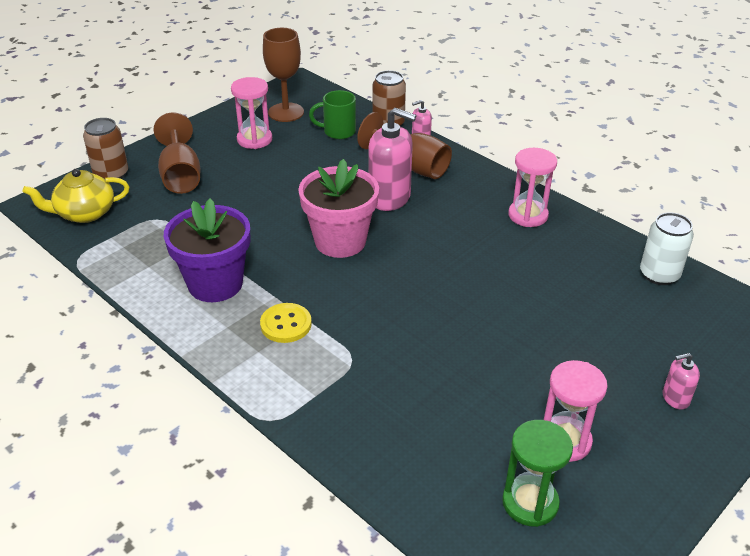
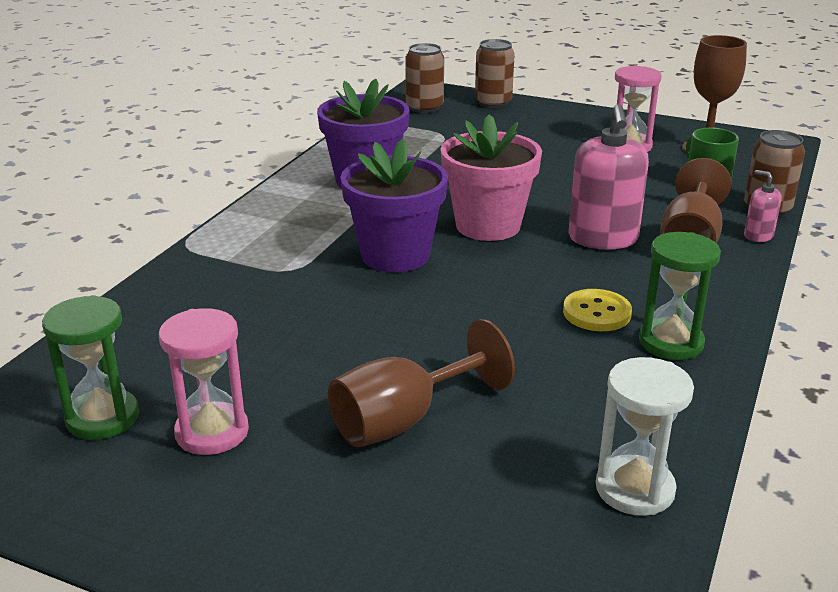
camera: 70 degrees right, 10 degrees down
yellow teapot [23,169,129,223] -> brown can [405,43,444,113]
brown goblet [154,112,200,194] -> brown goblet moved to [328,319,515,447]
yellow button [260,303,312,343] -> yellow button moved to [563,289,632,331]
pink hourglass [508,148,557,227] -> green hourglass [639,232,721,360]
white can [640,212,694,285] -> white hourglass [596,357,694,516]
pink soap dispenser [663,353,700,410] -> none
none -> purple flower pot [340,139,448,272]

